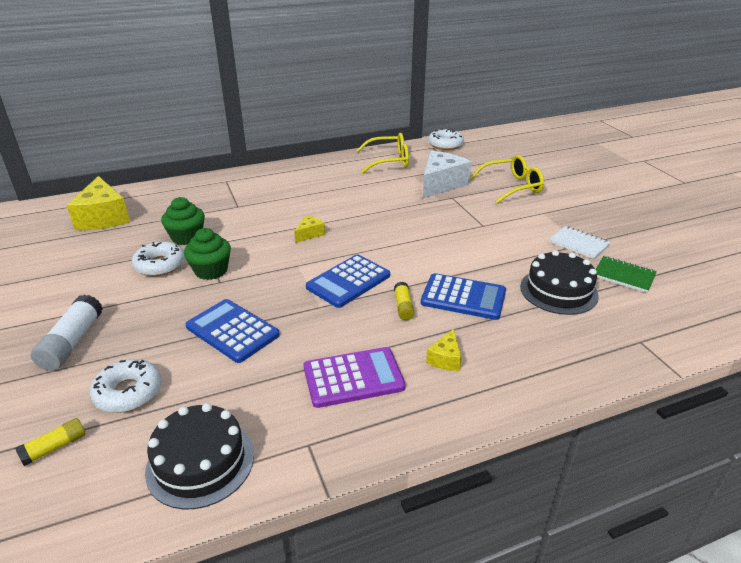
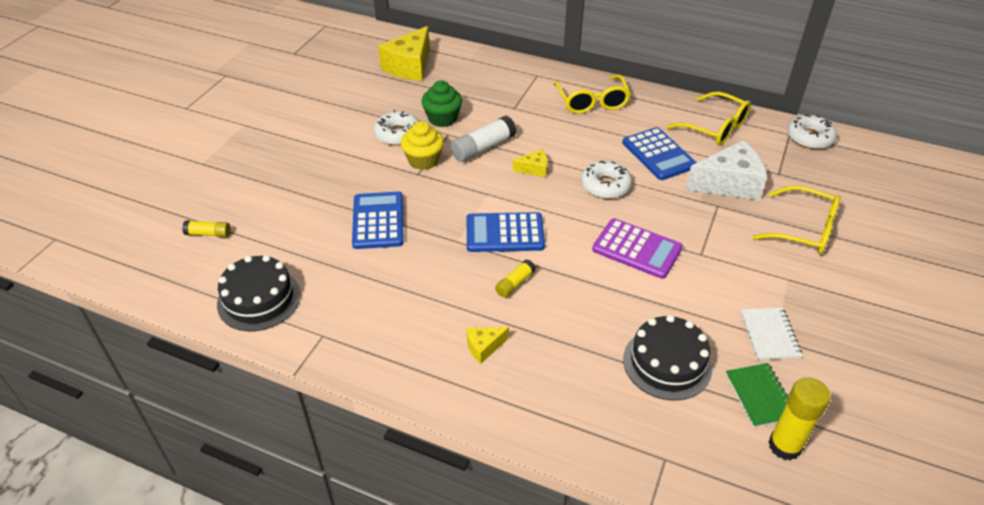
camera: 45 degrees right, 10 degrees up
white glue stick [31,295,103,371] -> white glue stick moved to [450,116,516,162]
white donut [90,359,161,413] -> white donut moved to [581,161,632,199]
green cupcake [184,228,231,280] -> yellow cupcake [401,121,444,170]
purple calculator [304,347,406,408] -> purple calculator moved to [592,218,683,279]
blue calculator [421,273,506,320] -> blue calculator moved to [622,127,697,180]
none -> yellow glasses [553,74,631,114]
none -> yellow glue stick [768,377,830,461]

